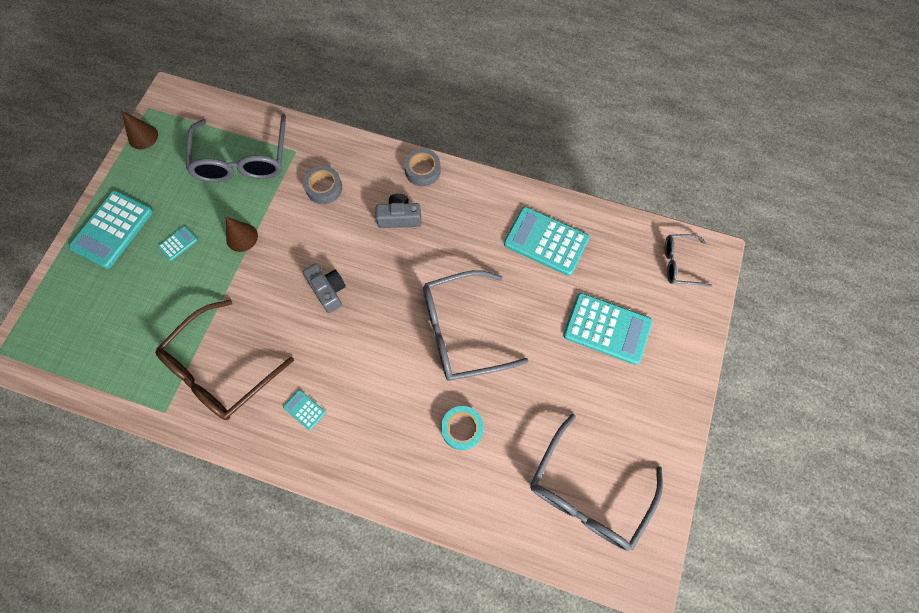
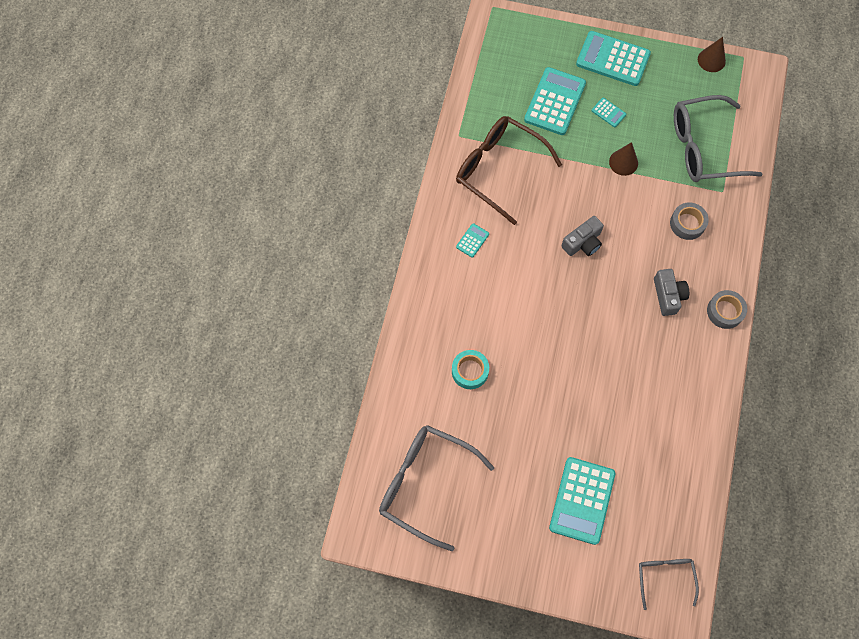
camera: 85 degrees right, 0 degrees up
grey glasses [423,270,528,381] -> none
turquoise calculator [504,207,590,276] -> turquoise calculator moved to [524,67,586,135]

